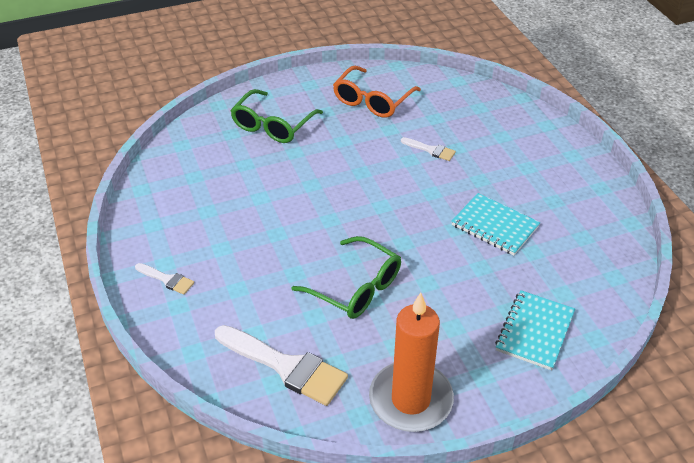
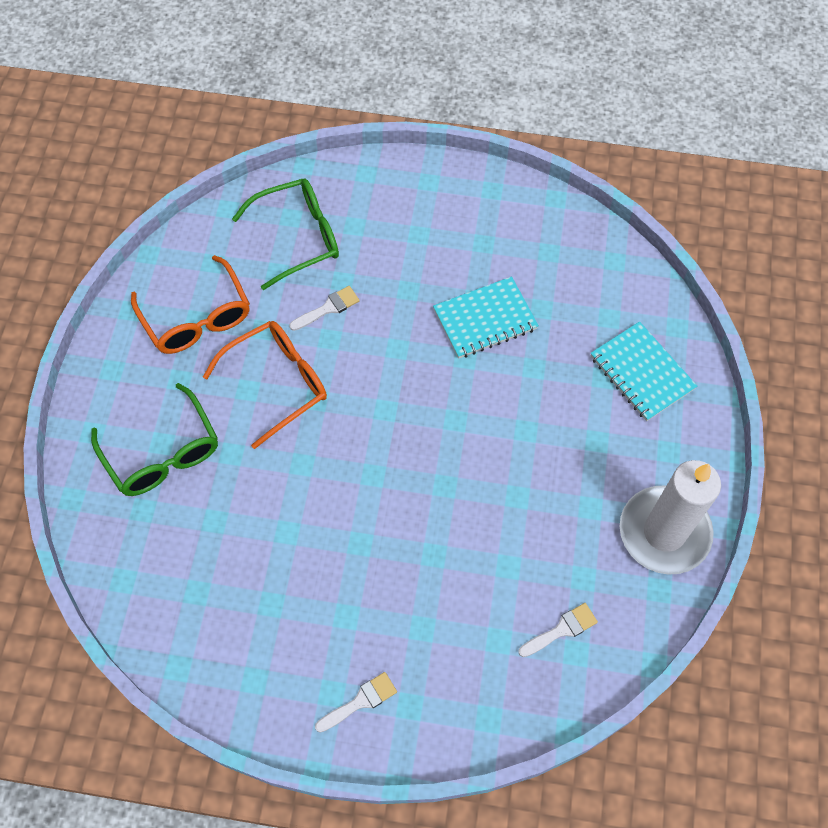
camera: 60 degrees left, 20 degrees up
white brush [215,325,348,406] -> white brush [518,603,598,657], size x0.49
green glasses [292,236,401,319] -> green glasses moved to [232,179,339,290]
orange candle [369,293,454,432] -> white candle [620,460,721,575]
none -> orange glasses [203,321,327,449]

